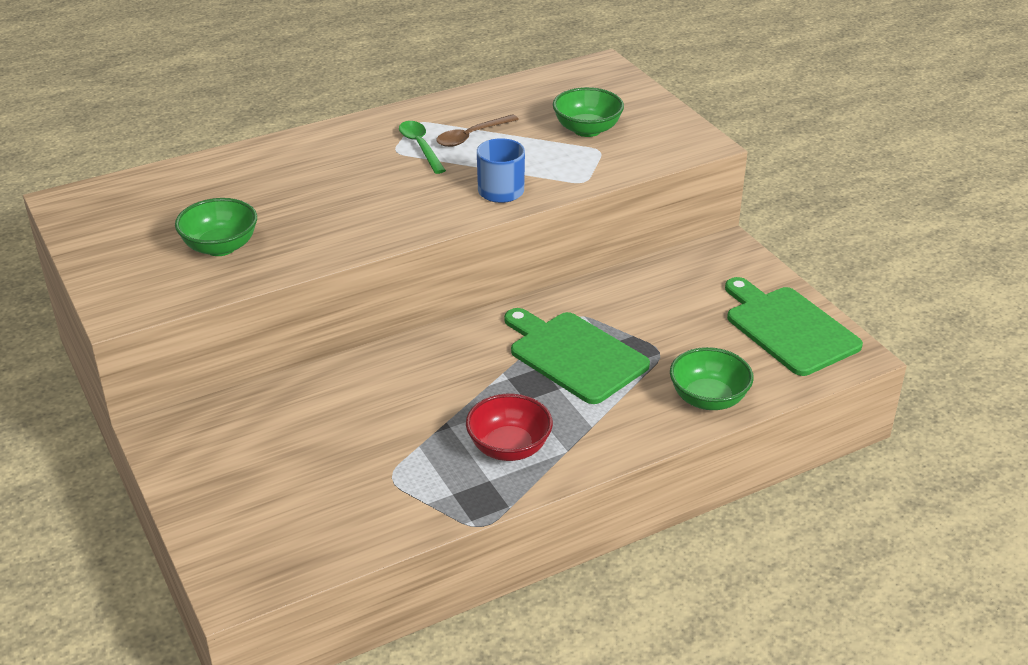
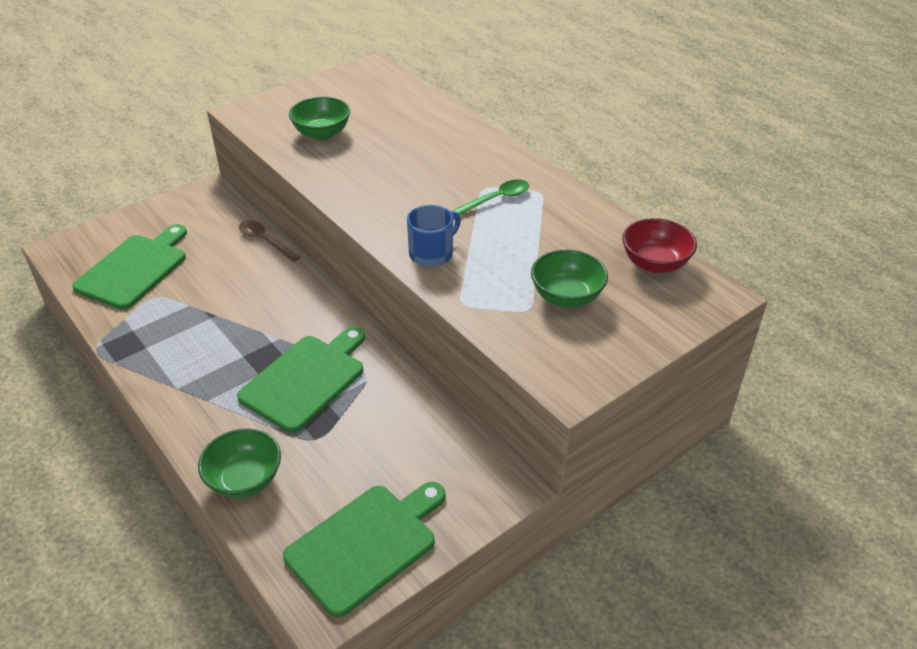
camera: 80 degrees right, 5 degrees up
brown spoon [436,114,519,147] -> brown spoon moved to [239,220,300,262]
red bowl [466,394,553,461] -> red bowl moved to [622,218,697,273]
none -> green cutting board [72,224,187,310]

